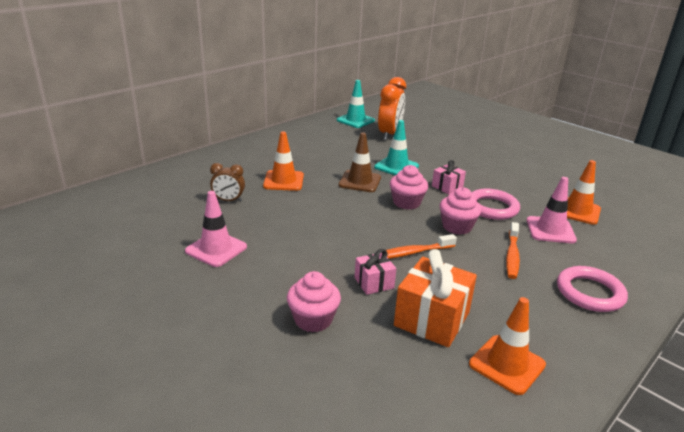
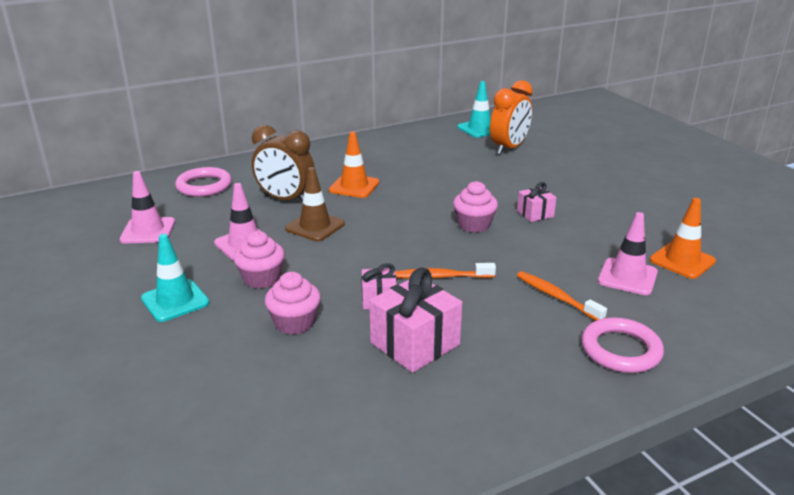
camera: 20 degrees right, 0 degrees up
brown clock [210,163,245,202] -> brown clock [252,125,315,202], size x1.77
brown traffic cone [339,132,381,192] -> brown traffic cone moved to [285,167,345,241]
turquoise traffic cone [374,120,419,176] -> turquoise traffic cone moved to [141,234,210,322]
orange gift [394,249,477,347] -> pink gift [369,268,462,373]
pink cupcake [440,187,481,235] -> pink cupcake moved to [233,231,285,289]
orange traffic cone [469,297,546,395] -> none
pink ring [471,189,520,220] -> pink ring moved to [175,167,232,197]
orange toothbrush [506,222,520,279] -> orange toothbrush turned 105 degrees clockwise [517,271,607,321]
none -> pink traffic cone [120,171,175,243]

